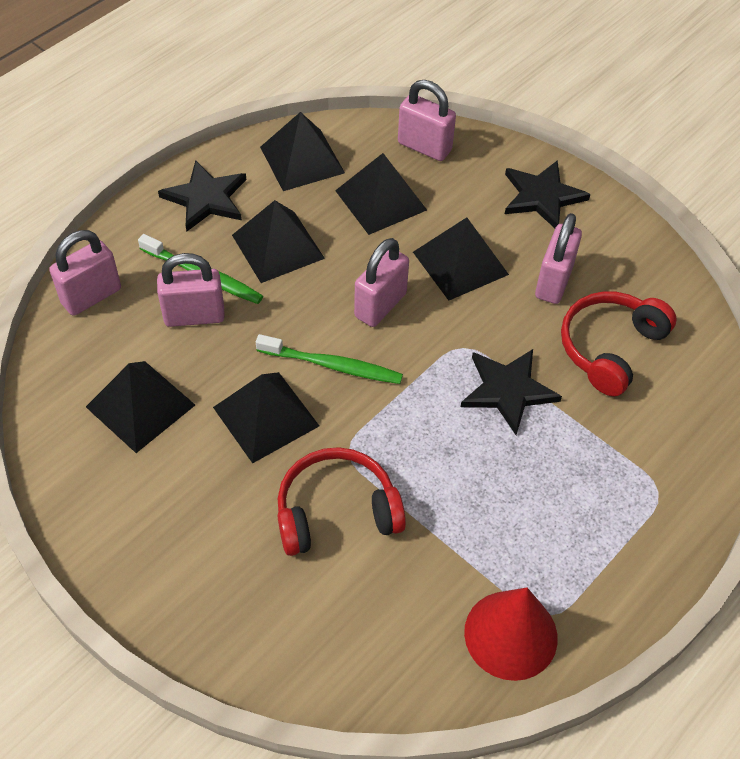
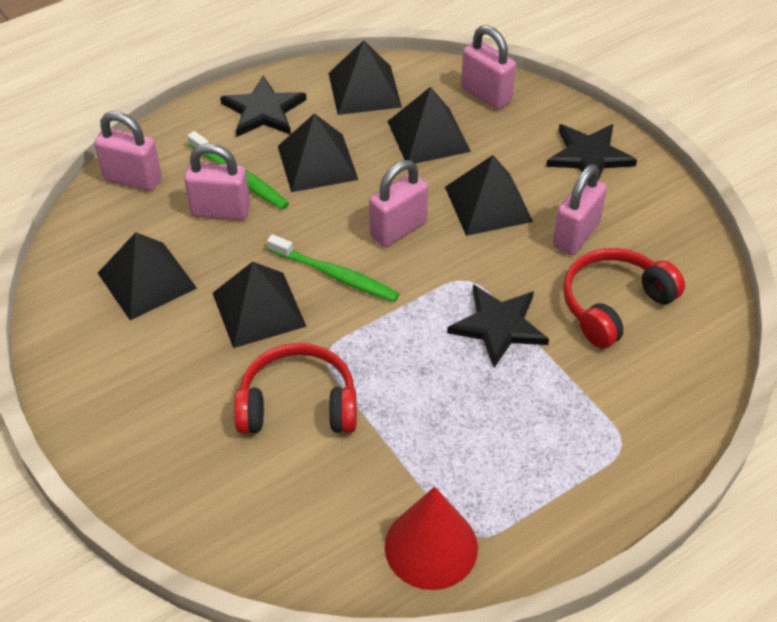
camera: 15 degrees right, 5 degrees down
pink padlock [49,230,121,316] -> pink padlock turned 45 degrees clockwise [94,111,161,191]

